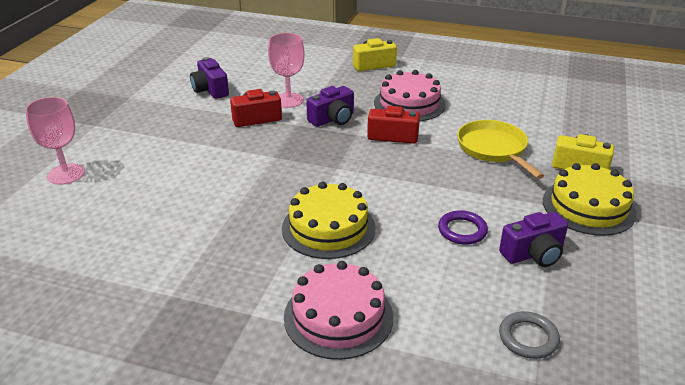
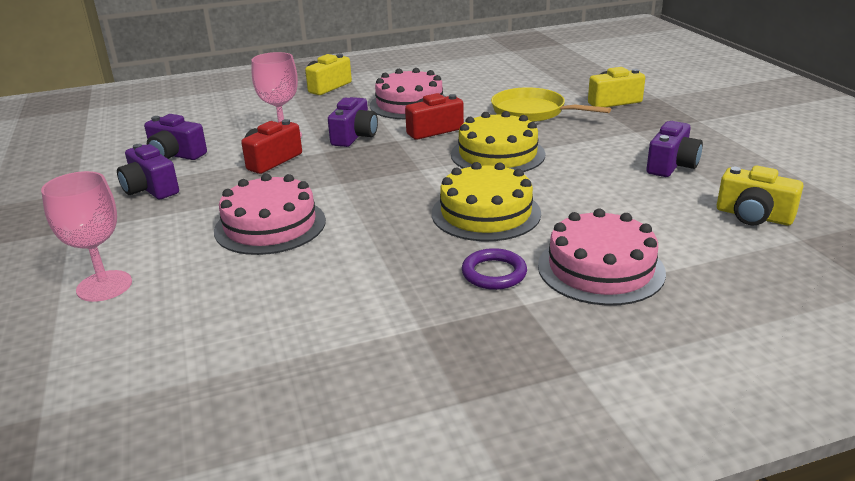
camera: 35 degrees left, 5 degrees down
purple ring [438,210,488,245] -> purple ring moved to [462,248,527,290]
grey ring [499,311,560,359] -> yellow camera [717,166,804,226]
yellow cake [543,163,637,236] -> yellow cake moved to [451,111,545,172]
none -> purple camera [117,144,179,199]
none -> pink cake [214,173,326,255]

